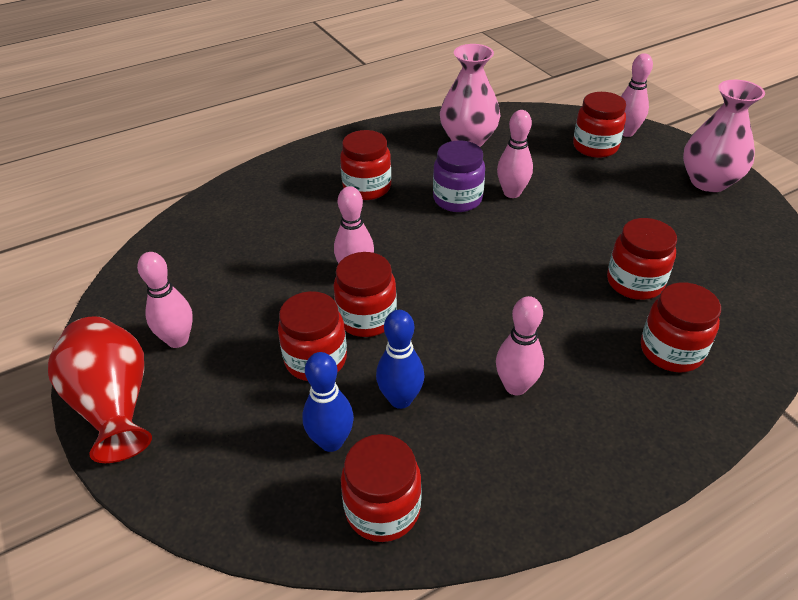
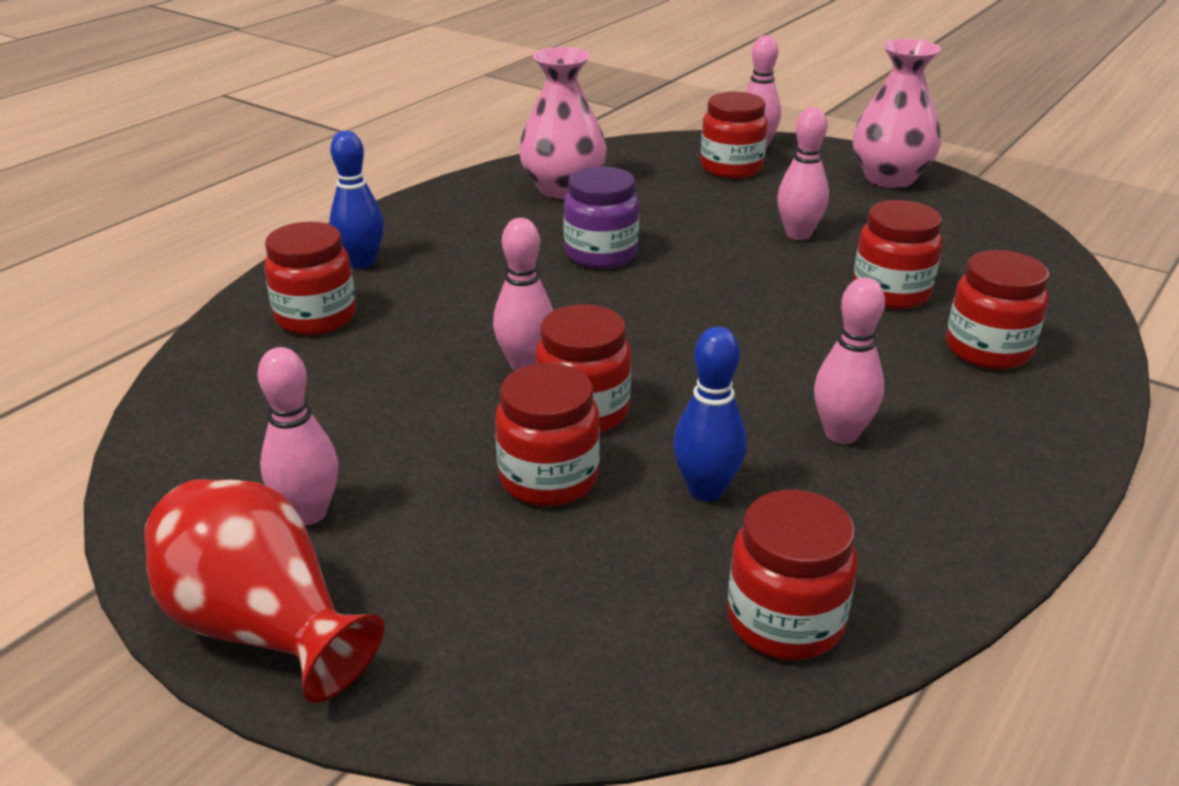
camera: 25 degrees left, 10 degrees down
blue bowling pin [302,352,354,452] -> blue bowling pin moved to [330,131,384,269]
red jar [340,130,391,200] -> red jar moved to [264,222,356,335]
pink bowling pin [497,110,533,198] -> pink bowling pin moved to [777,107,829,240]

